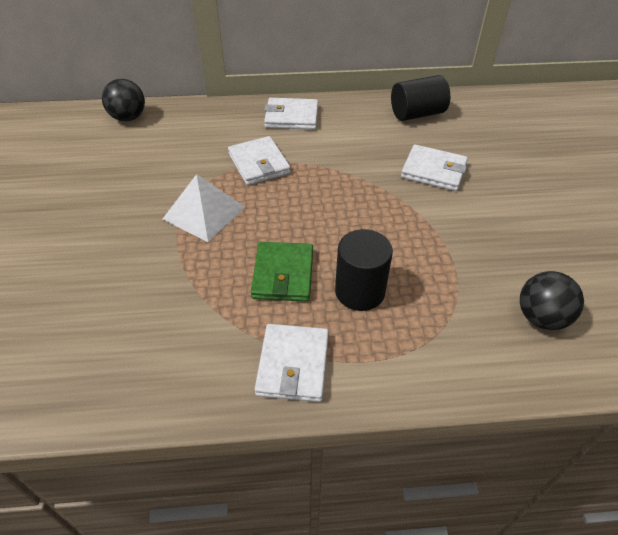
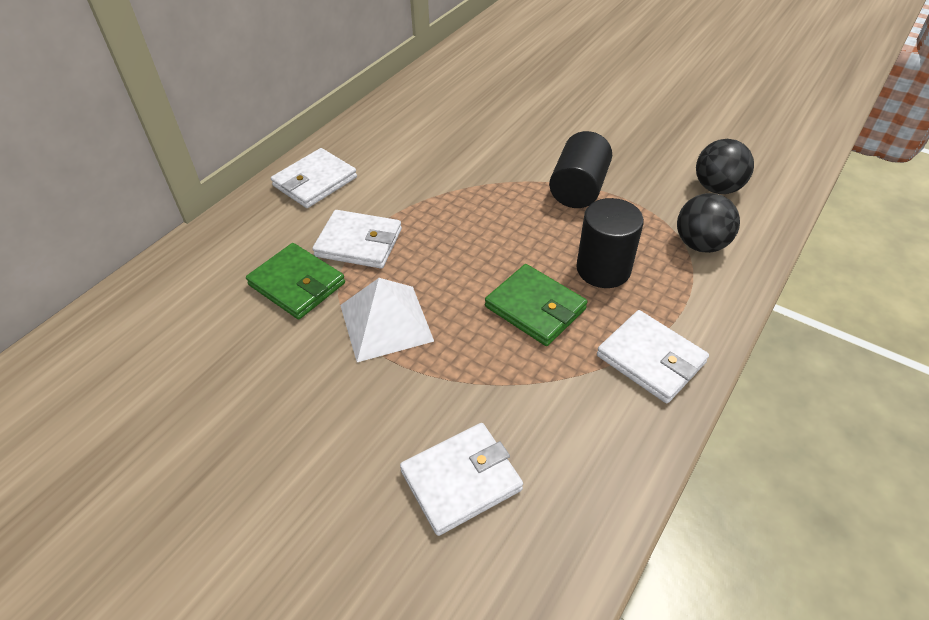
camera: 50 degrees left, 0 degrees up
black ball [102,79,145,121] -> black ball moved to [677,193,740,253]
black cylinder [391,75,450,121] -> black cylinder moved to [549,131,612,208]
white wallet [401,144,468,191] -> white wallet moved to [400,423,523,536]
none -> green wallet [246,243,345,319]

